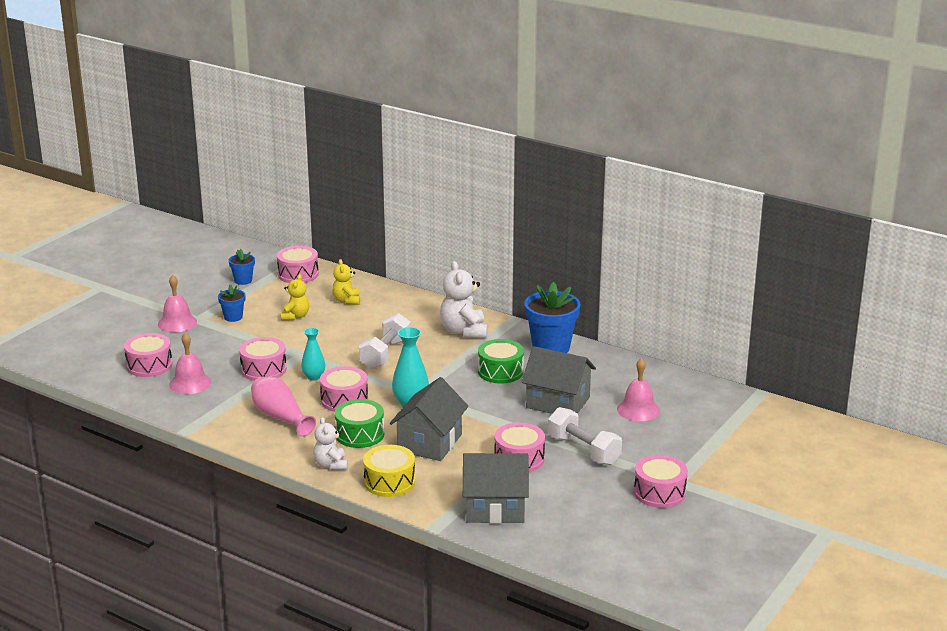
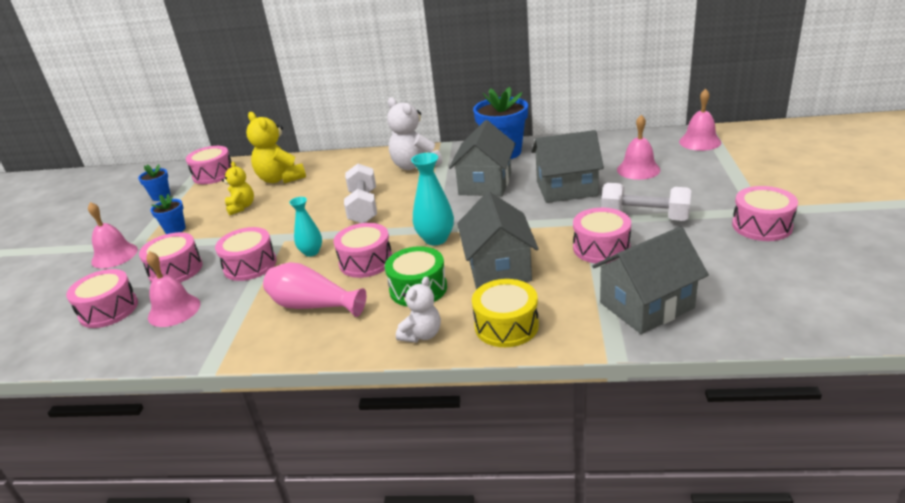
camera: 25 degrees left, 5 degrees up
white teddy bear [313,417,348,470] -> white teddy bear turned 105 degrees counterclockwise [396,276,441,343]
yellow teddy bear [332,259,360,305] -> yellow teddy bear [246,112,306,183], size x1.63
green drum [478,339,524,384] -> grey house [449,120,516,196]
none -> pink drum [139,232,202,283]
none -> pink bell [679,89,721,151]

